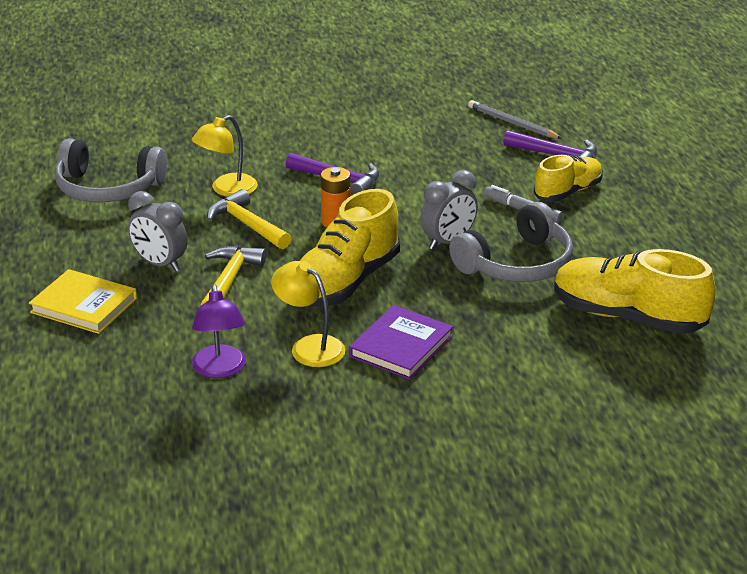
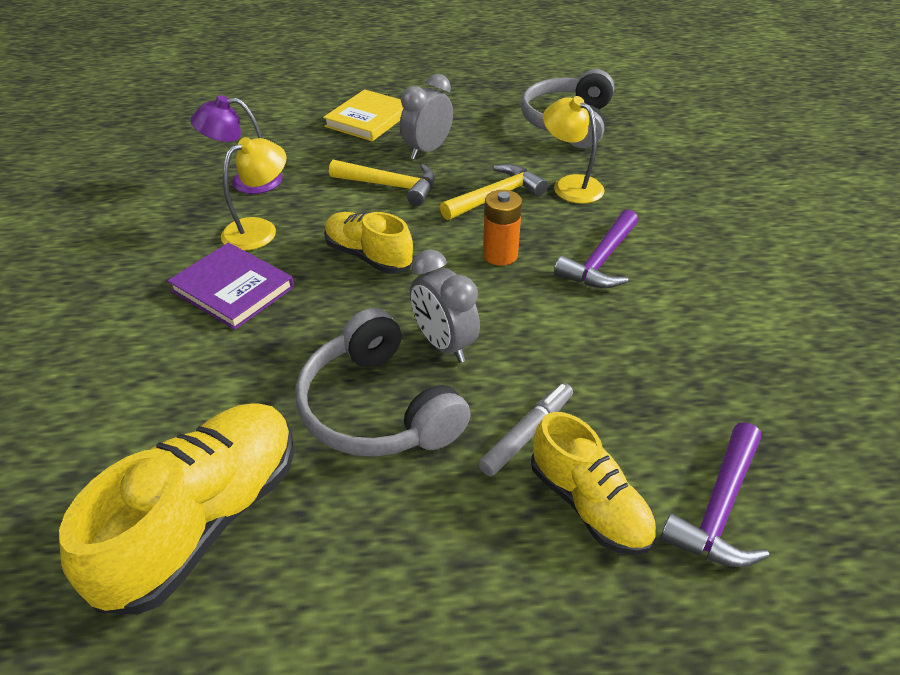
camera: 95 degrees right, 10 degrees up
yellow shoe [300,189,400,307] -> yellow shoe [324,212,414,274], size x0.63
grey pencil [468,100,562,139] -> none

